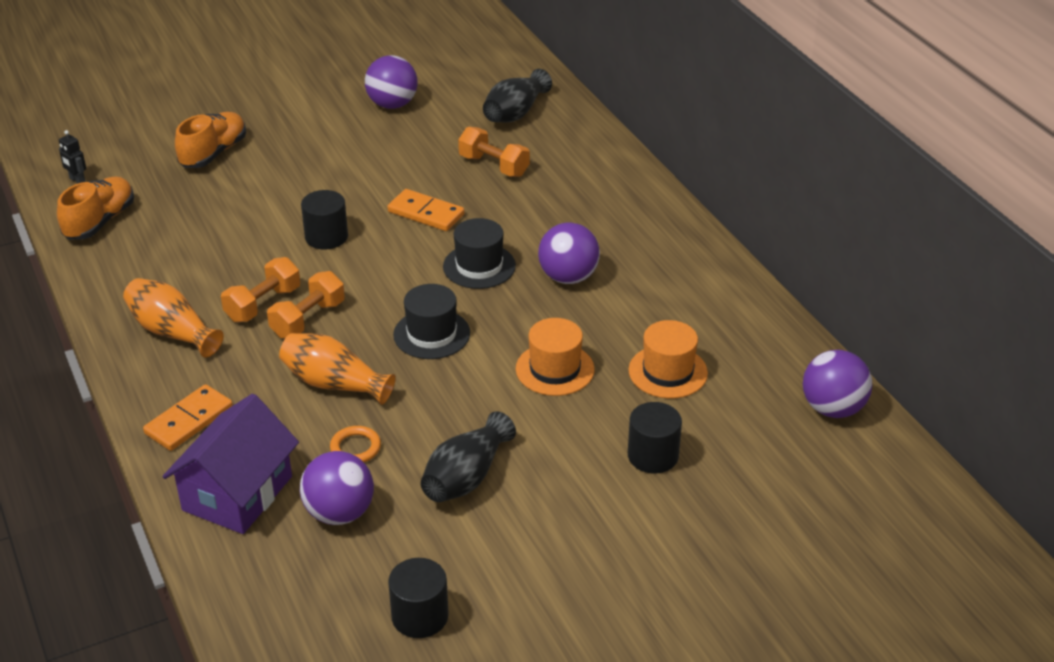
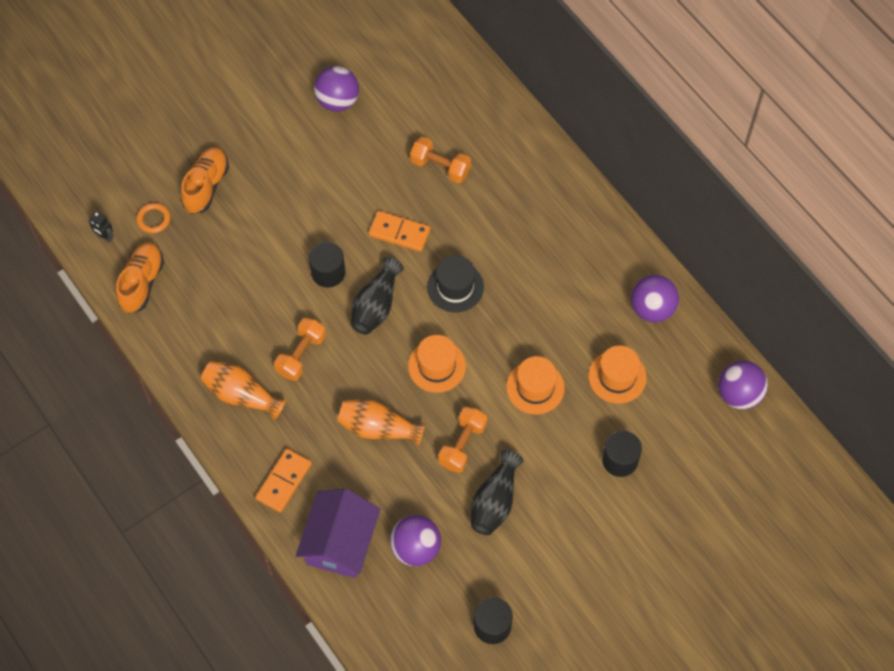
camera: 10 degrees left, 25 degrees up
orange dumbbell [267,271,345,338] -> orange dumbbell moved to [438,407,487,473]
orange ring [330,426,381,462] -> orange ring moved to [136,203,170,233]
black hat [393,284,470,359] -> orange hat [408,335,466,393]
black vase [483,69,552,123] -> black vase moved to [351,257,404,334]
purple ball [538,222,600,284] -> purple ball moved to [631,275,679,322]

